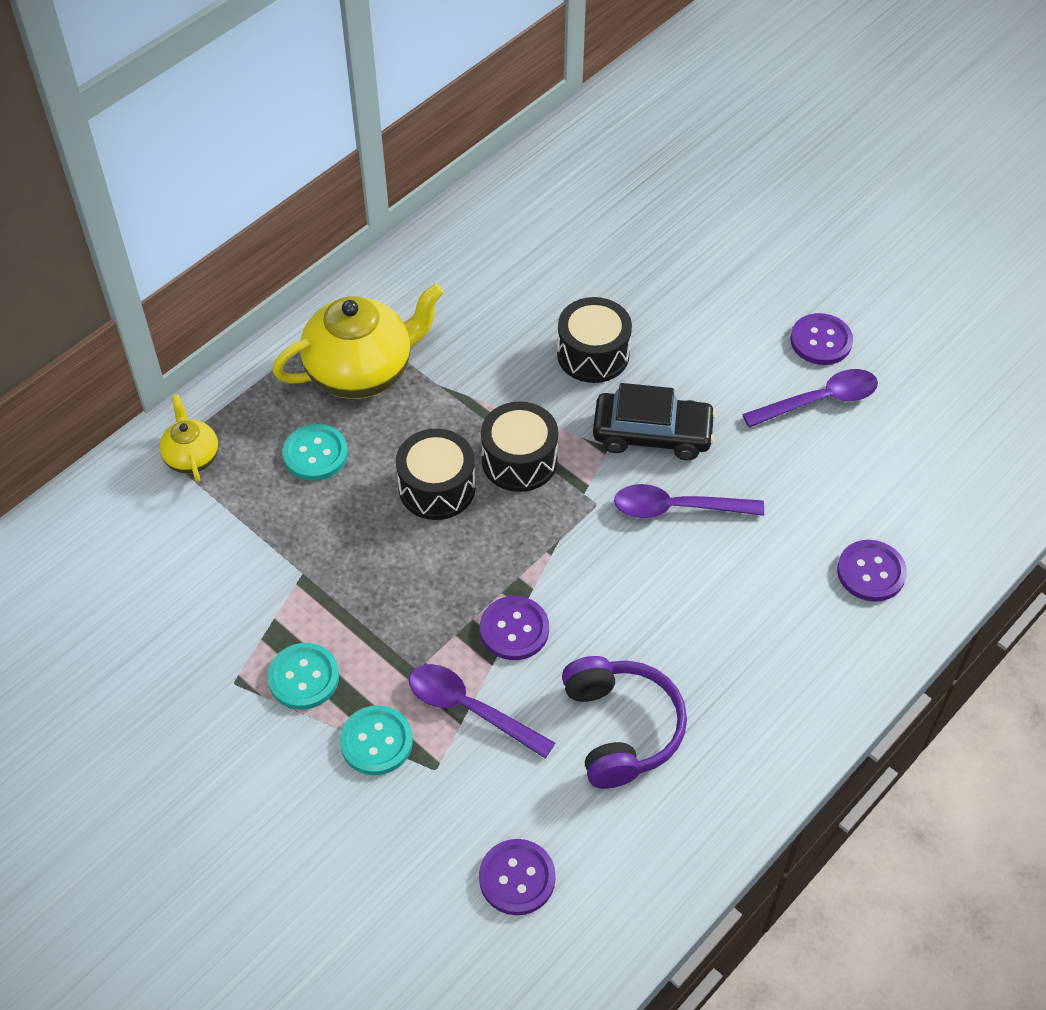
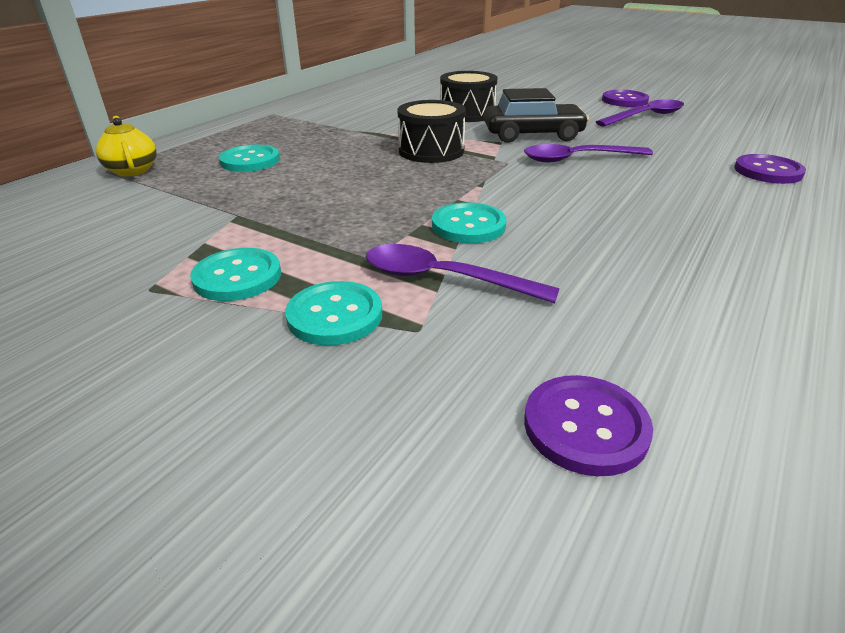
camera: 10 degrees left, 20 degrees down
yellow teapot [273,283,444,399] -> none
black drum [396,429,475,520] -> none
purple button [480,596,549,660] -> turquoise button [432,202,507,243]
purple headphones [562,656,687,789] -> none

